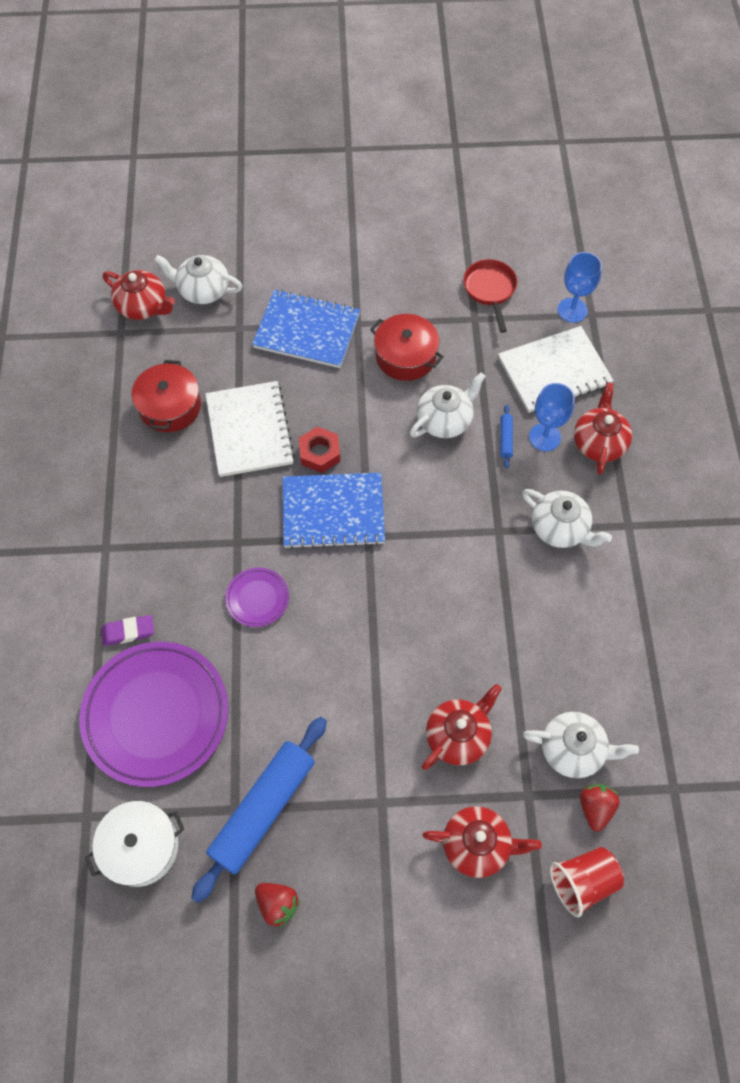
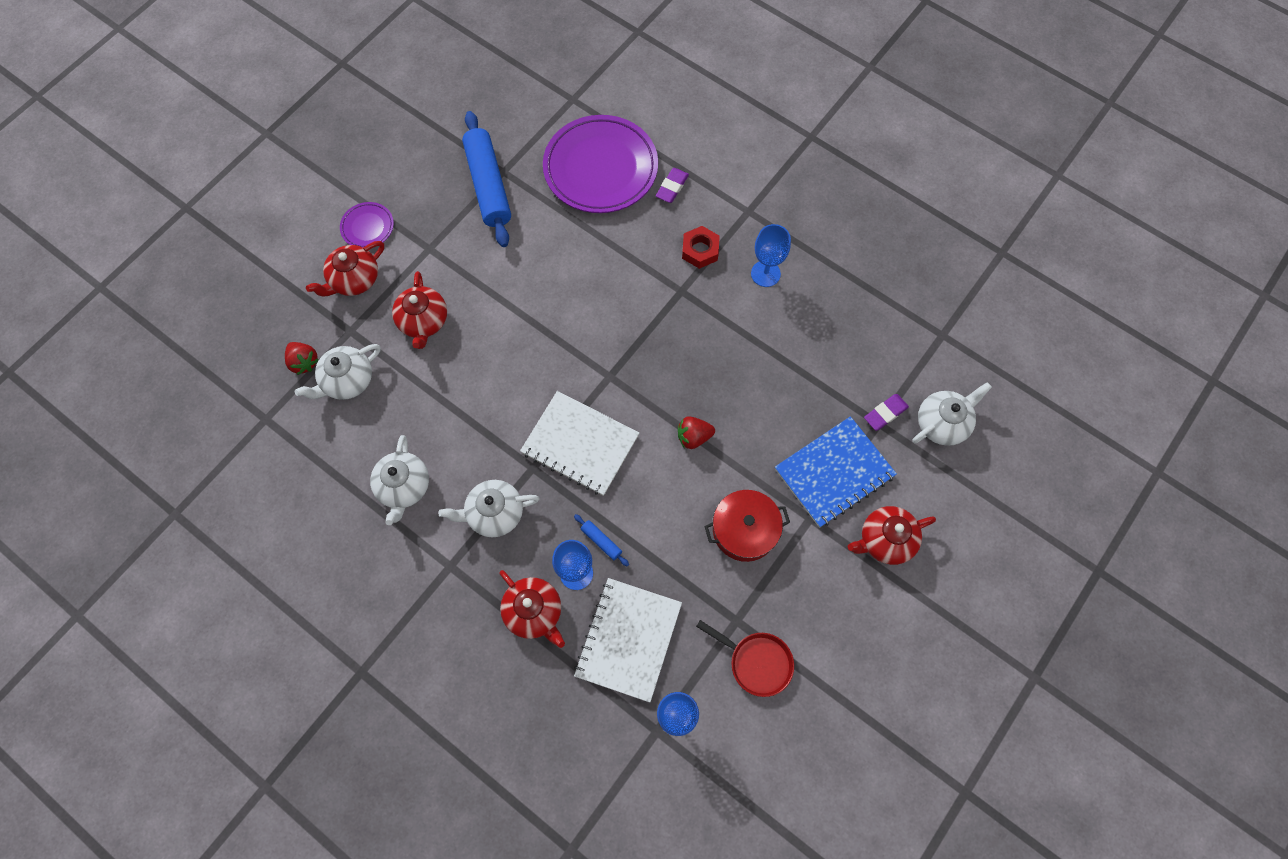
camera: 130 degrees right, 5 degrees up
white pot [85,801,184,887] -> none
red teapot [103,270,175,320] -> red teapot moved to [848,506,936,565]
red pot [132,360,201,432] -> none
white notebook [206,381,295,477] -> white notebook moved to [520,391,639,496]
purple plate [225,568,289,627] -> purple plate moved to [340,202,394,247]
red strawberry [255,883,300,928] -> red strawberry moved to [678,416,715,449]
blue notebook [283,473,385,549] -> none
red nut [299,426,340,473] -> red nut moved to [682,226,720,269]
white teapot [410,372,486,438] -> white teapot moved to [370,435,429,525]
red cup [550,847,624,917] -> none
none -> blue goblet [751,224,791,287]
none -> purple eraser [864,394,909,431]

